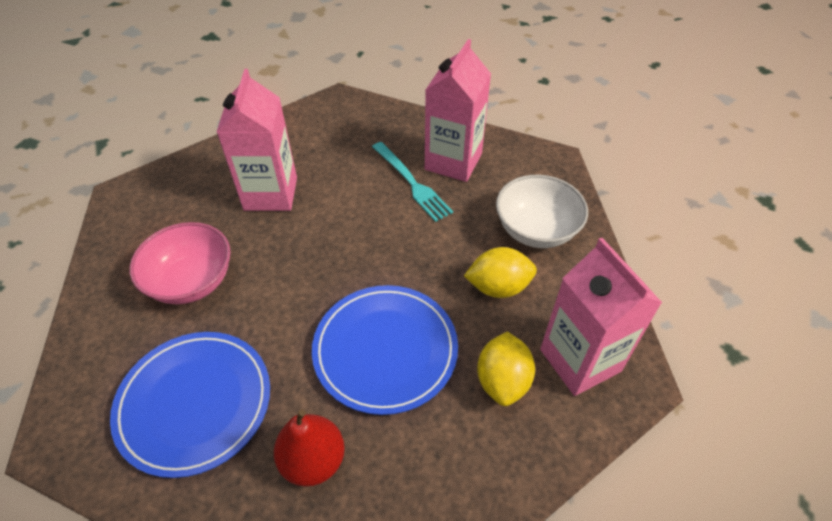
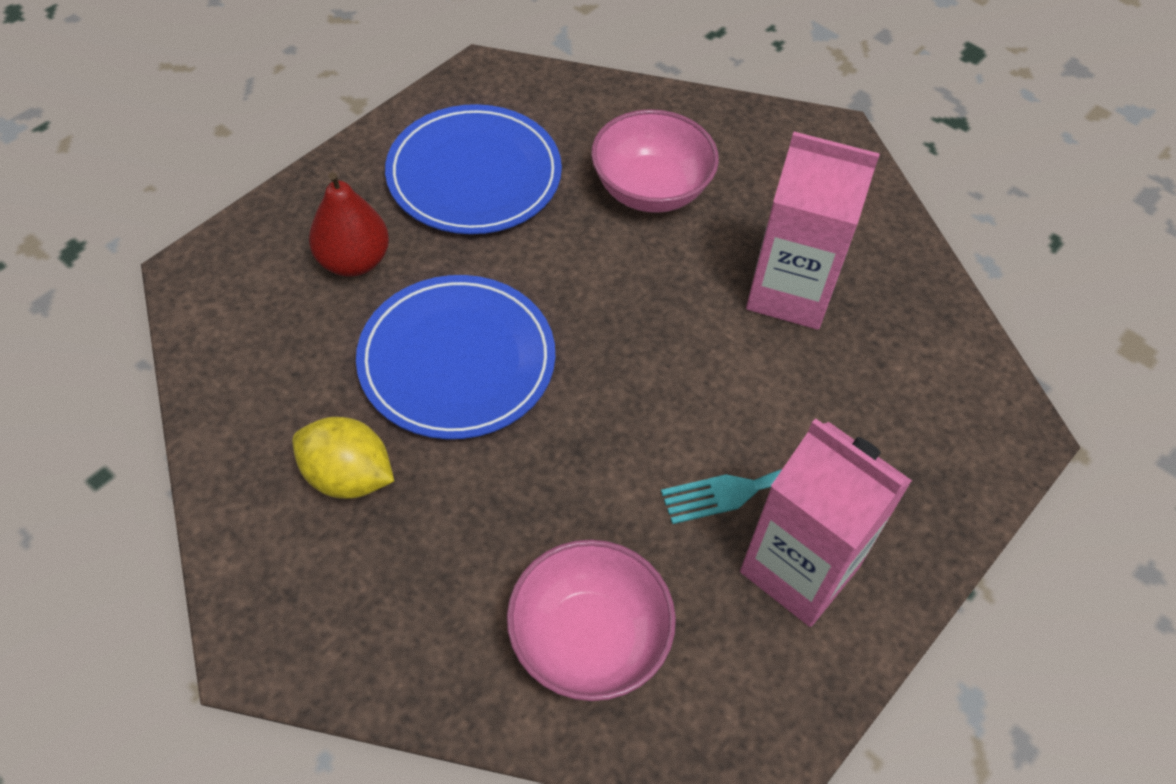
camera: 105 degrees right, 5 degrees up
yellow lemon [464,247,537,298] -> none
white bowl [496,175,588,248] -> pink bowl [507,539,676,701]
pink carton [540,238,662,396] -> none

